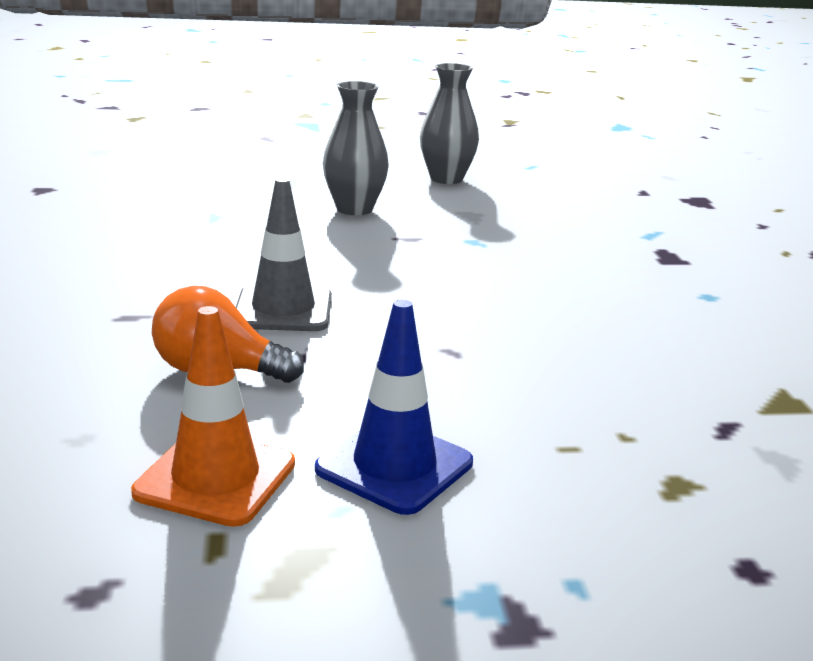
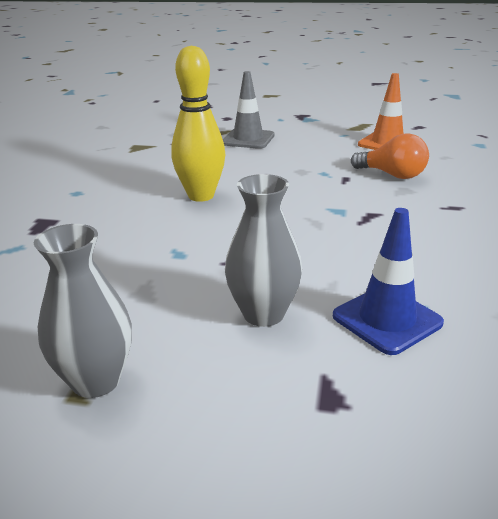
camera: 160 degrees left, 5 degrees up
grey traffic cone [236,178,332,331] -> grey traffic cone moved to [223,71,275,149]
blue traffic cone [315,300,473,515] -> blue traffic cone moved to [333,208,444,355]
none -> yellow bowling pin [171,45,226,202]

